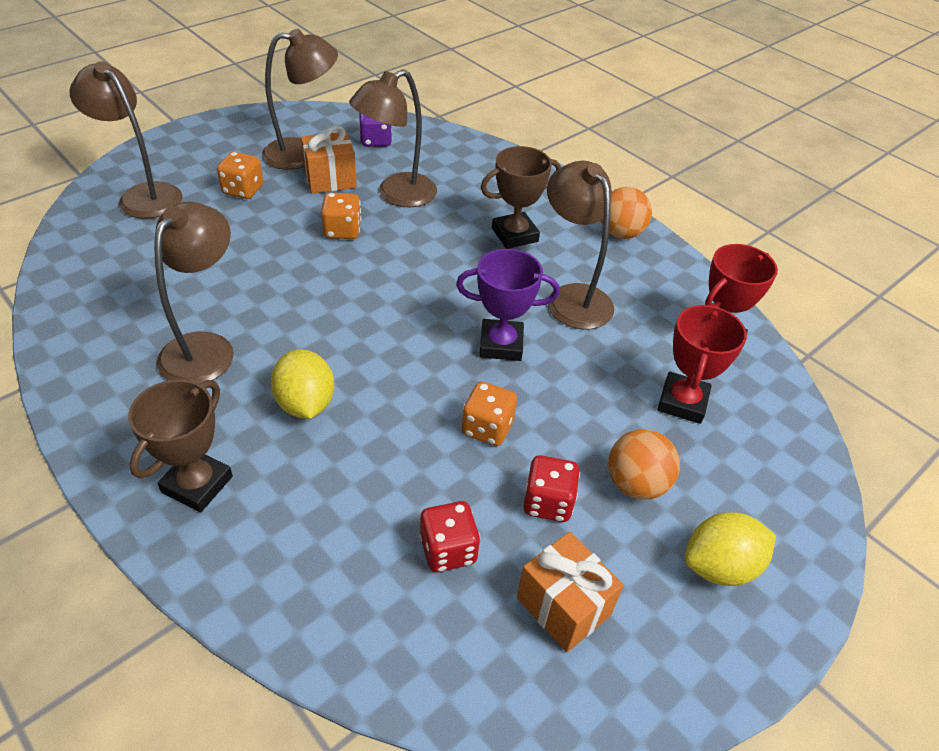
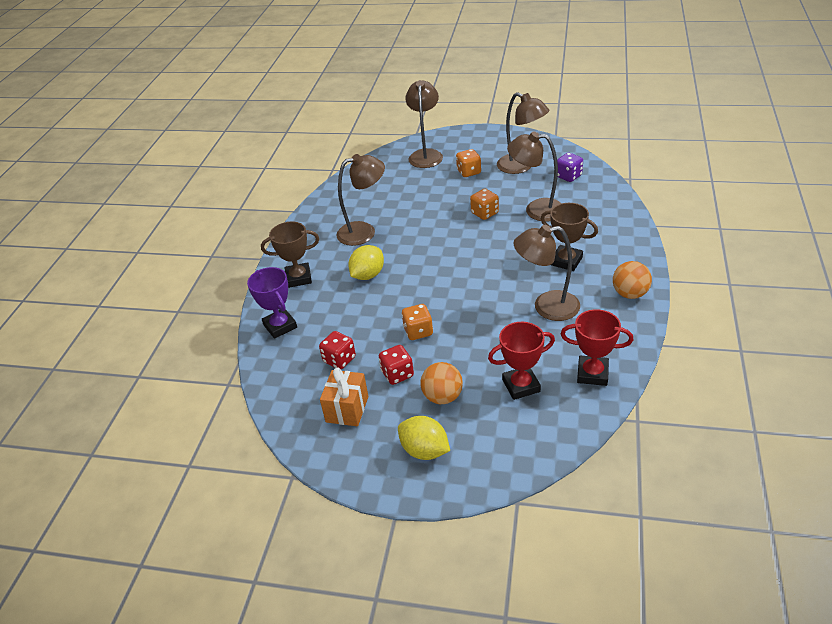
camera: 60 degrees right, 5 degrees down
orange gift [301,126,357,194] -> none
purple trophy [456,249,560,361] -> purple trophy moved to [247,267,297,339]
brown lamp [547,161,614,329] -> brown lamp turned 120 degrees counterclockwise [514,225,580,321]

